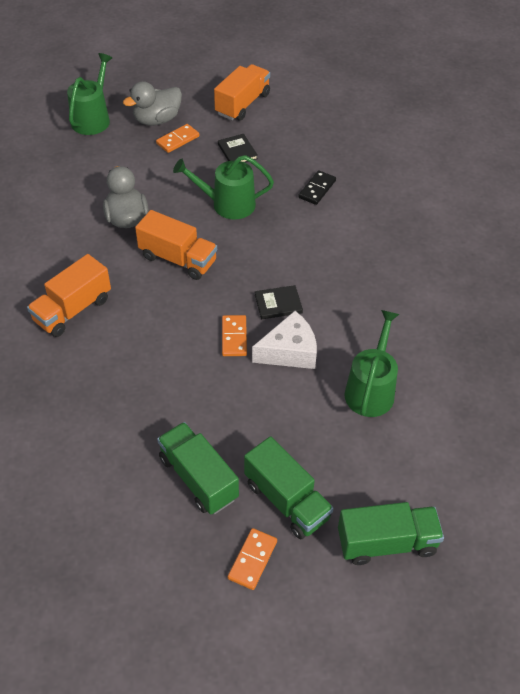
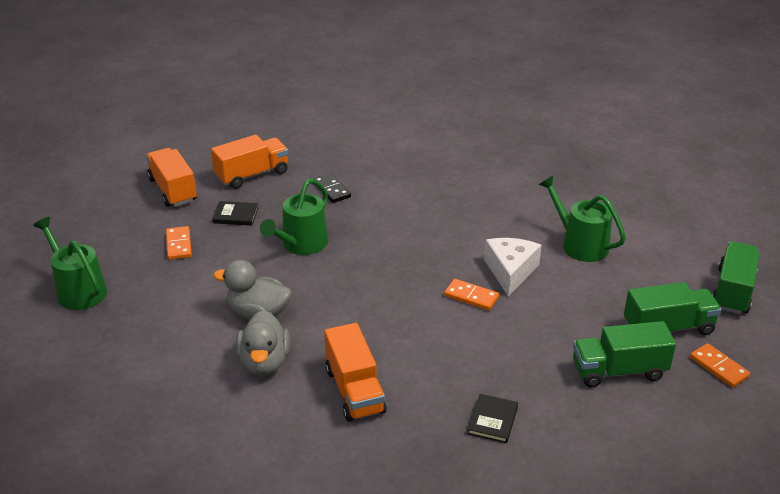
camera: 60 degrees left, 15 degrees down
grey duck [123,81,182,126] -> grey duck moved to [236,310,290,376]
orange truck [135,210,217,280] -> orange truck moved to [211,135,288,189]
black book [255,285,303,319] -> black book moved to [468,394,518,443]

